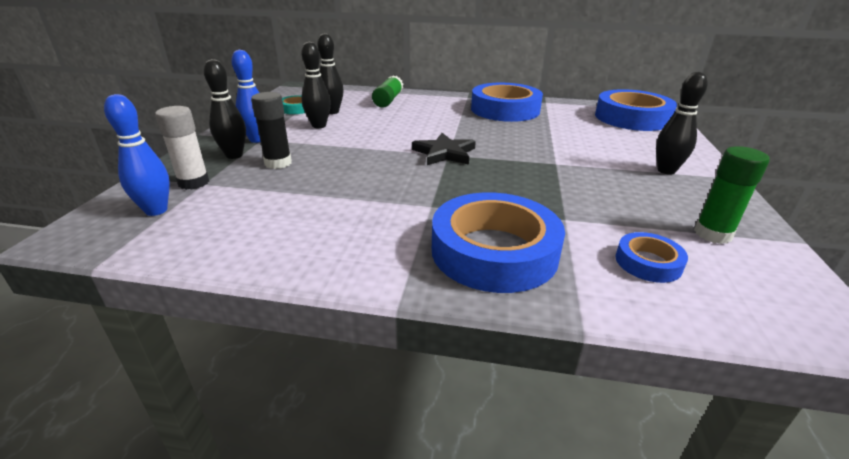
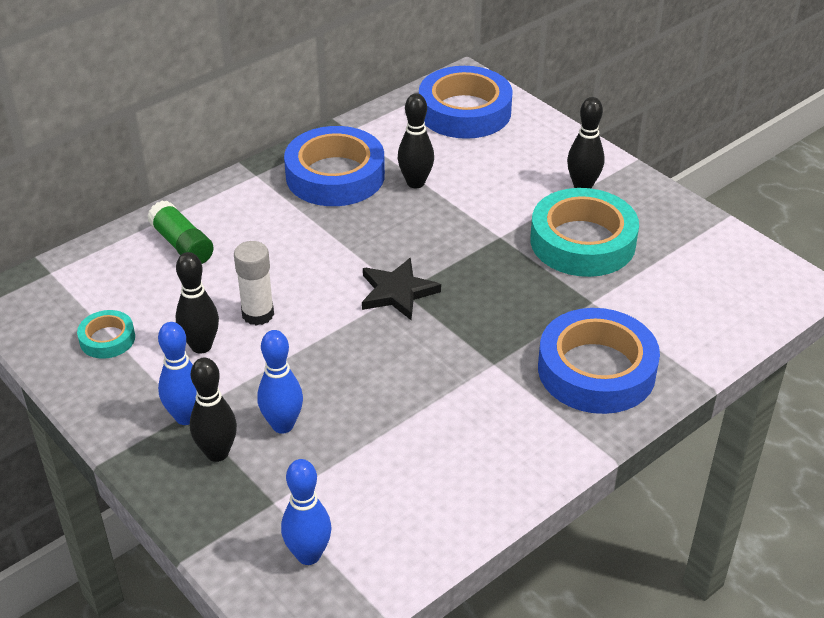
camera: 50 degrees left, 10 degrees up
white glue stick [155,106,209,190] -> white glue stick moved to [234,241,274,326]
black glue stick [251,92,292,169] -> blue bowling pin [257,330,303,434]
black bowling pin [317,33,344,114] -> black bowling pin moved to [398,93,434,188]
blue tape [616,232,688,283] -> none
green glue stick [694,146,770,244] -> none
none -> turquoise tape [530,188,639,277]

